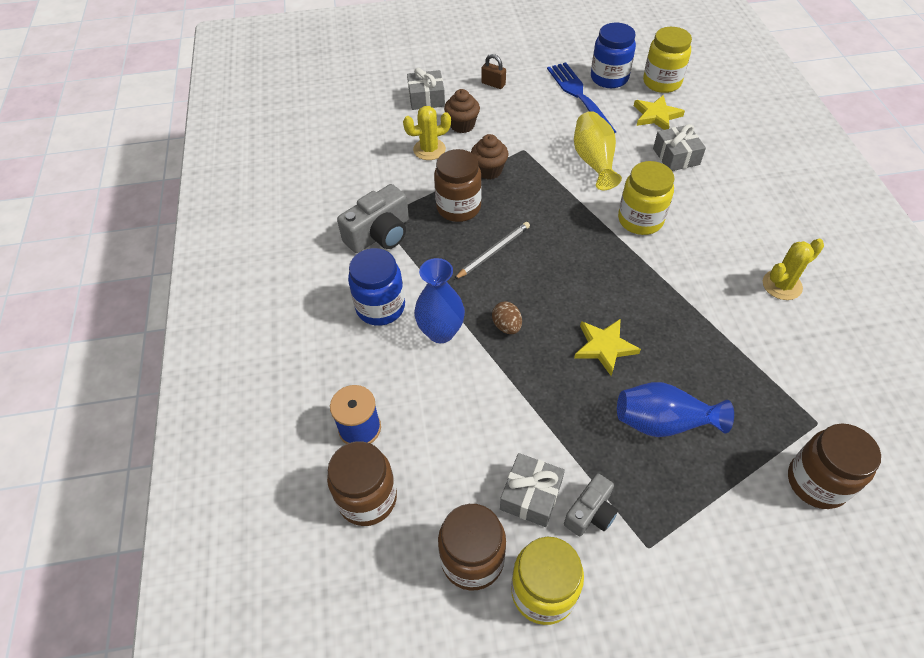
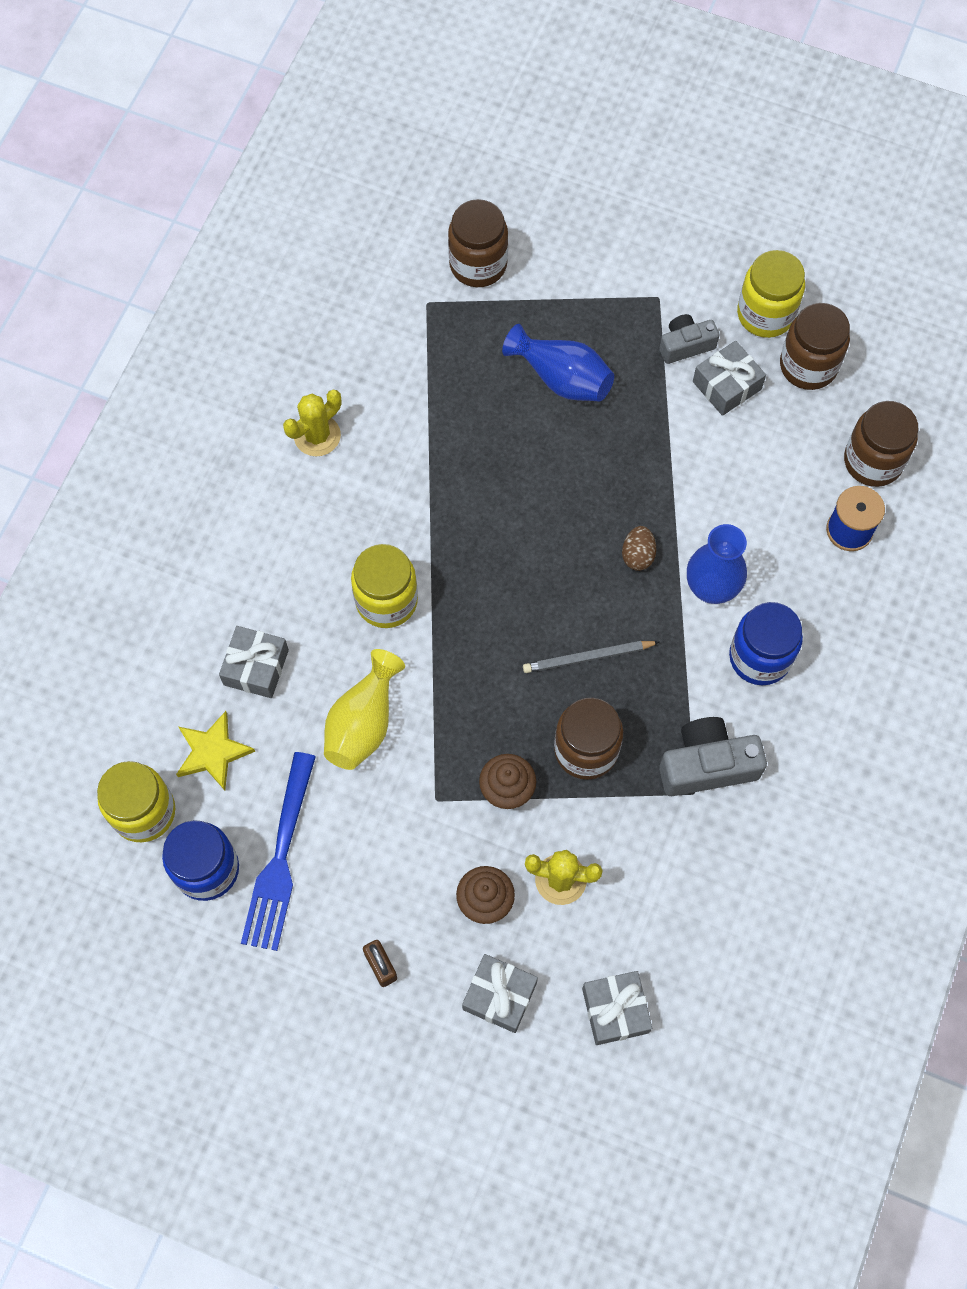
camera: 150 degrees left, 15 degrees up
yellow star [574,319,641,376] -> none
yellow cactus [763,239,824,300] -> yellow cactus turned 45 degrees counterclockwise [283,390,341,456]
none -> grey gift [582,971,652,1045]

